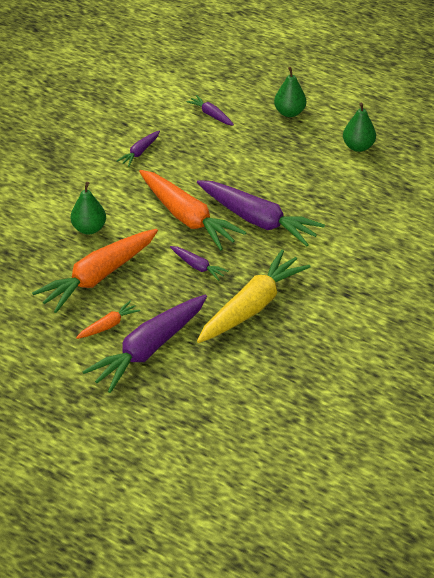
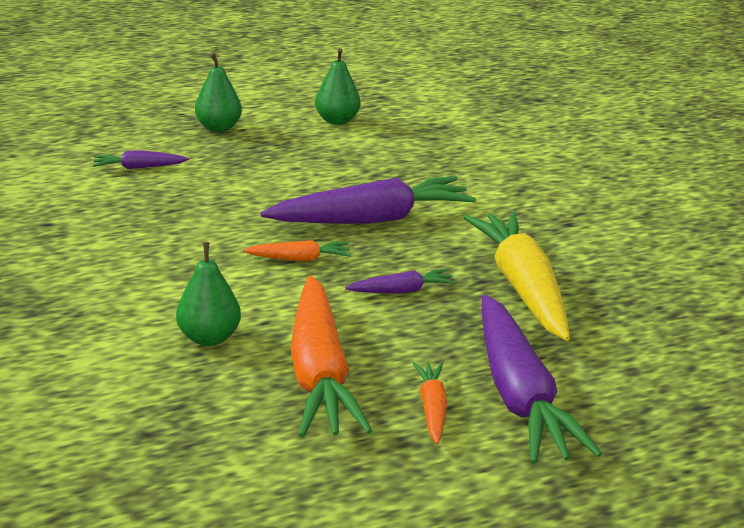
camera: 55 degrees left, 15 degrees down
purple carrot [117,130,160,167] -> none
orange carrot [139,170,247,250] -> orange carrot [243,240,351,261], size x0.46

